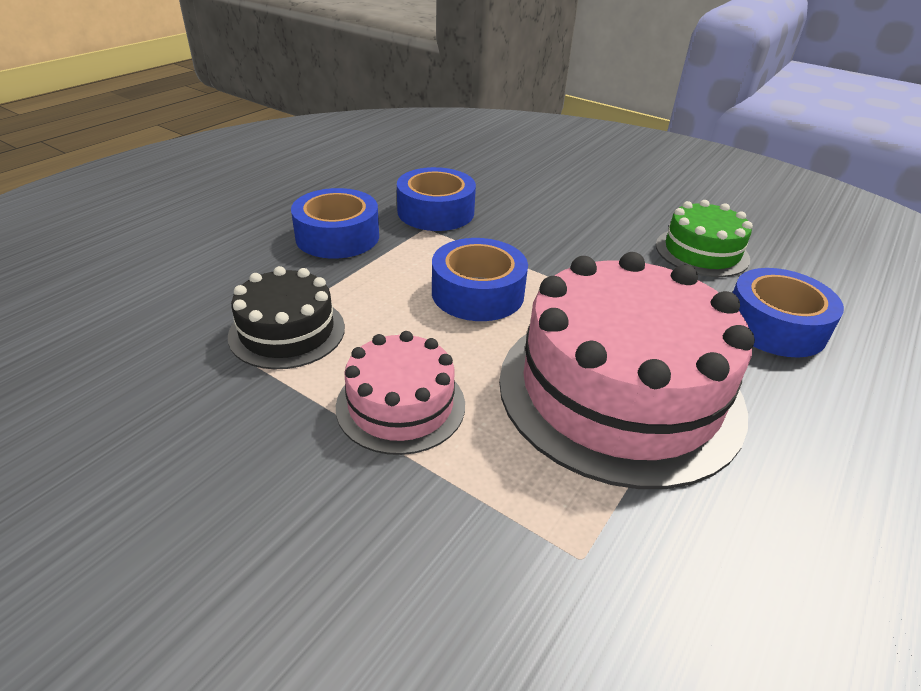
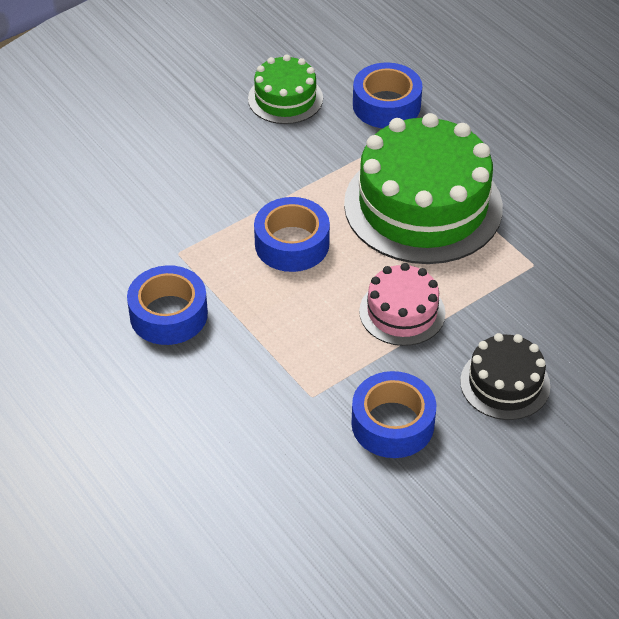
camera: 70 degrees left, 10 degrees up
black cake [228,266,345,369] -> black cake moved to [460,333,550,420]
blue tape [397,167,476,231] -> blue tape moved to [351,371,436,458]
pink cake [499,252,755,489] -> green cake [344,113,503,264]

